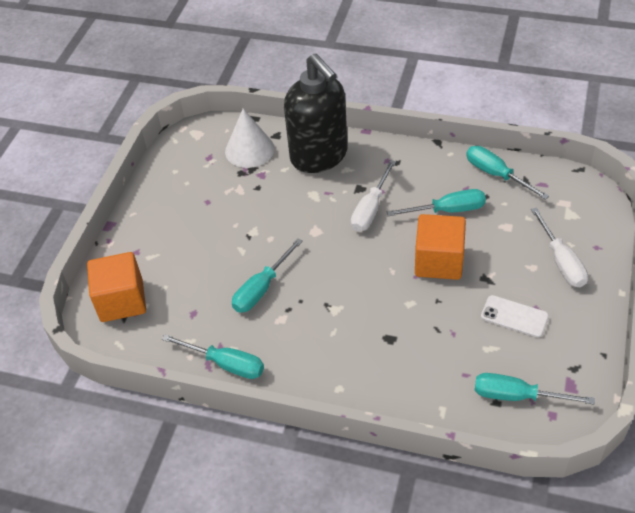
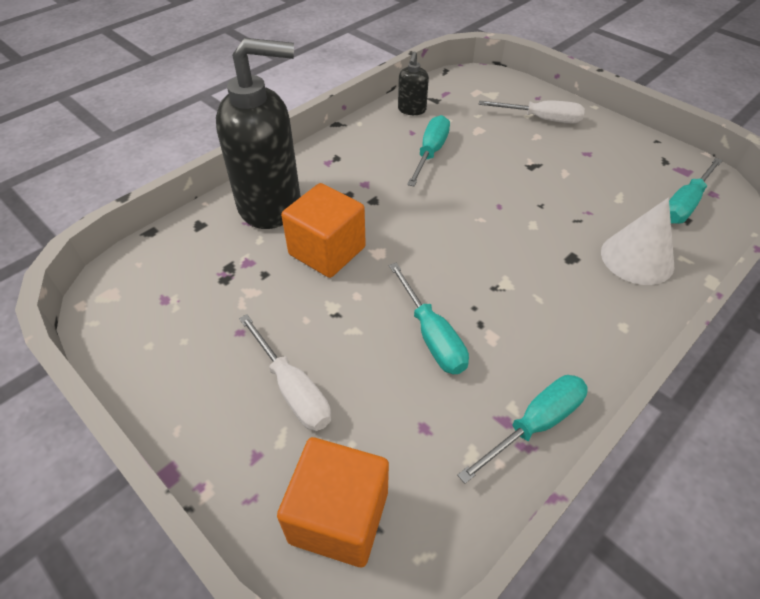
camera: 65 degrees left, 0 degrees up
white cone [225,109,275,168] -> white cone moved to [601,198,674,285]
white screwdriver [351,160,396,232] -> white screwdriver moved to [239,314,331,431]
orange cube [415,214,466,280] -> orange cube moved to [281,183,366,278]
turquoise screwdriver [466,146,549,200] -> black soap dispenser [398,51,429,115]
white phone [481,295,549,338] -> none

